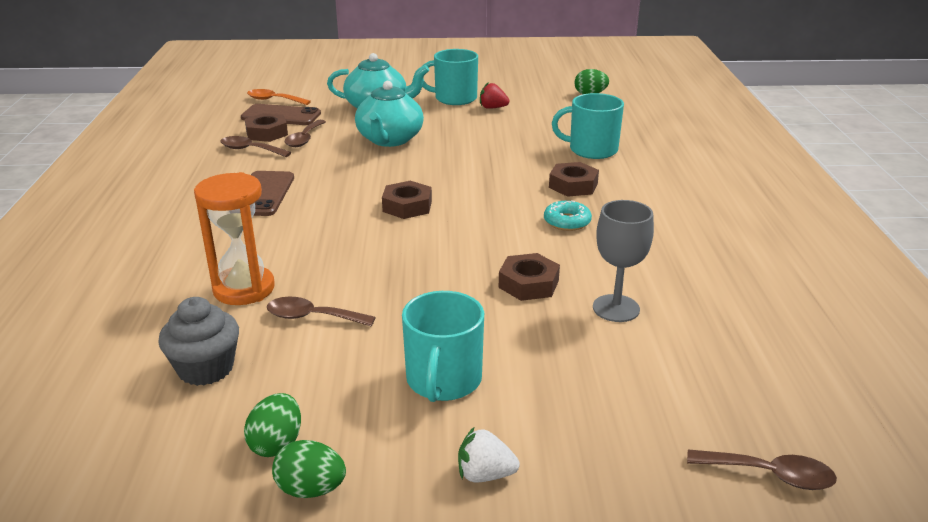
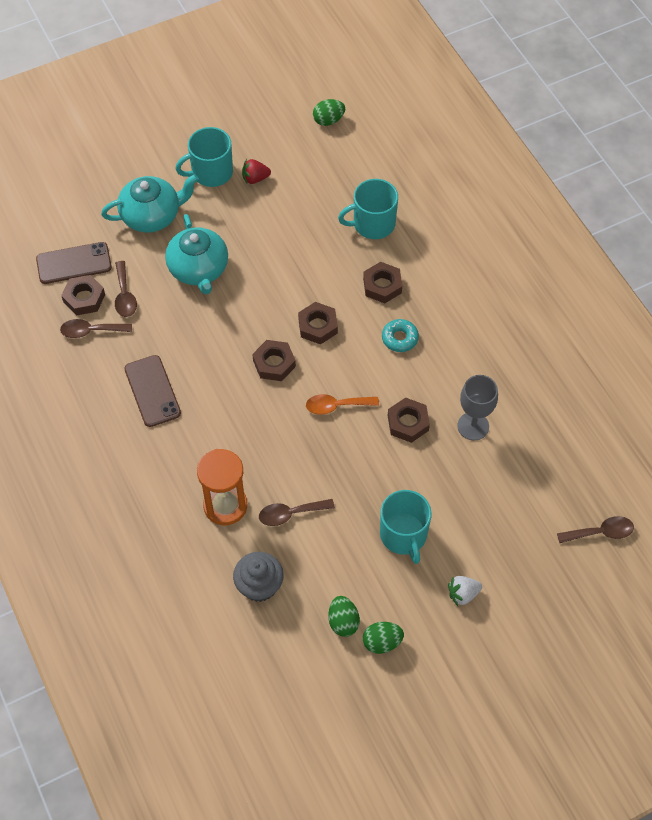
camera: 25 degrees left, 30 degrees up
orange spoon [247,89,311,105] -> orange spoon moved to [306,394,379,415]
none -> brown nut [298,302,338,345]

